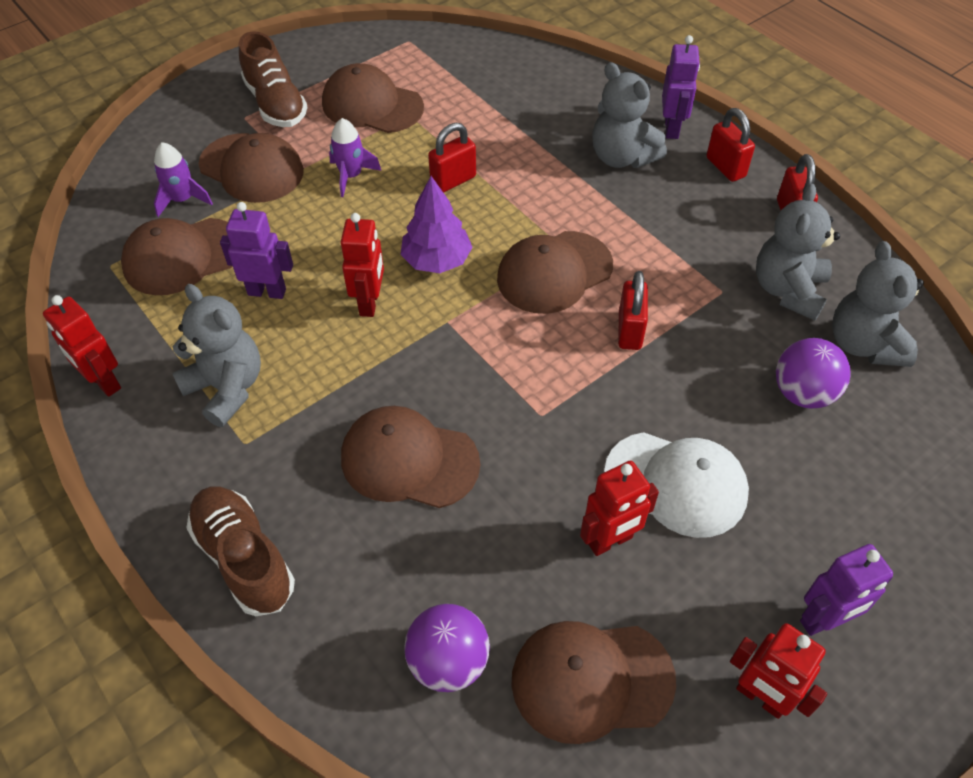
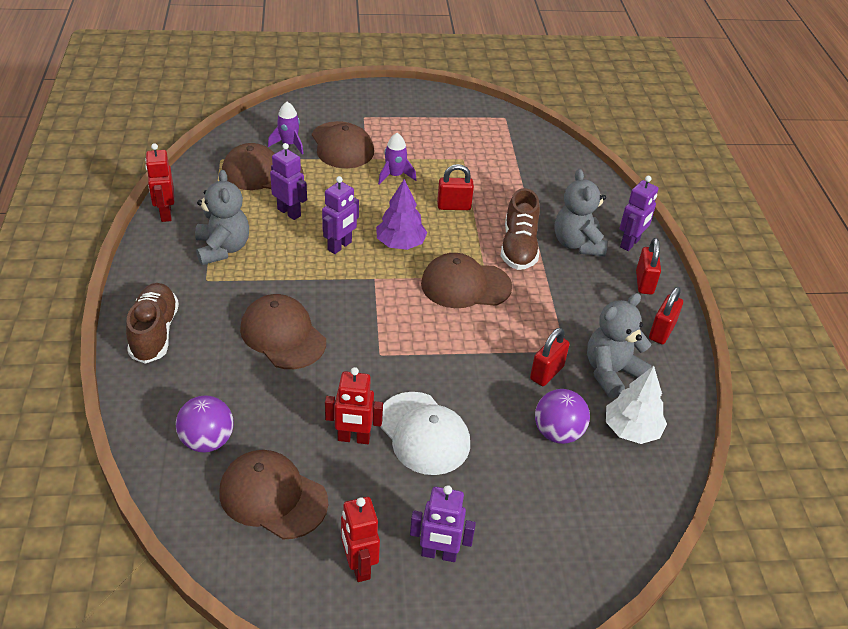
camera: 30 degrees right, 10 degrees down
brown shoe [239,31,308,127] -> brown shoe moved to [501,188,540,270]
brown cap [322,63,424,133] -> none
red robot [341,213,384,317] -> purple robot [322,176,359,254]
red padlock [618,271,648,350] -> red padlock moved to [530,328,570,386]
grey teddy bear [832,241,924,367] -> white tree [606,366,667,444]

